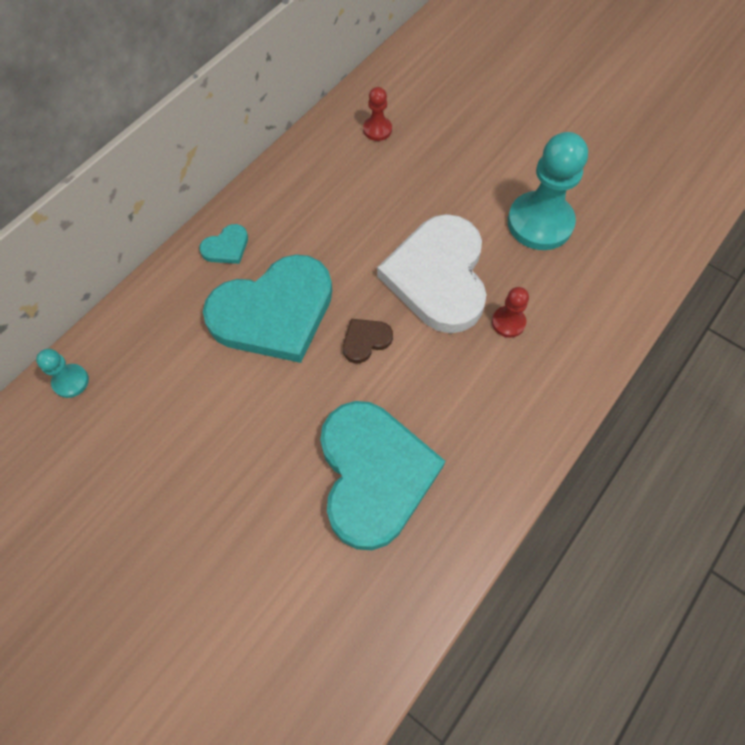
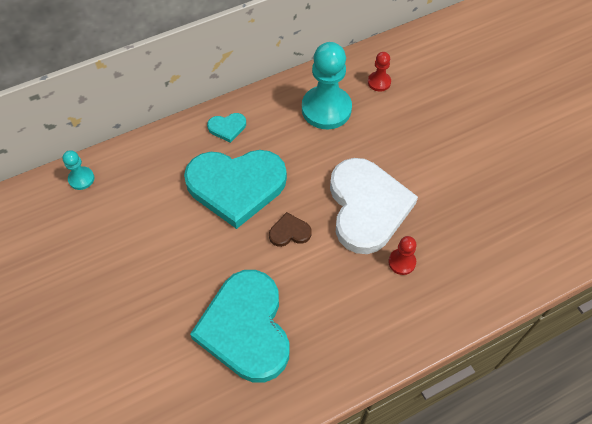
camera: 25 degrees right, 5 degrees down
turquoise heart [320,401,445,550] -> turquoise heart turned 150 degrees clockwise [190,270,290,383]
white heart [377,214,486,333] -> white heart turned 150 degrees clockwise [330,158,418,254]
turquoise pawn [508,132,588,250] -> turquoise pawn moved to [302,42,352,129]

